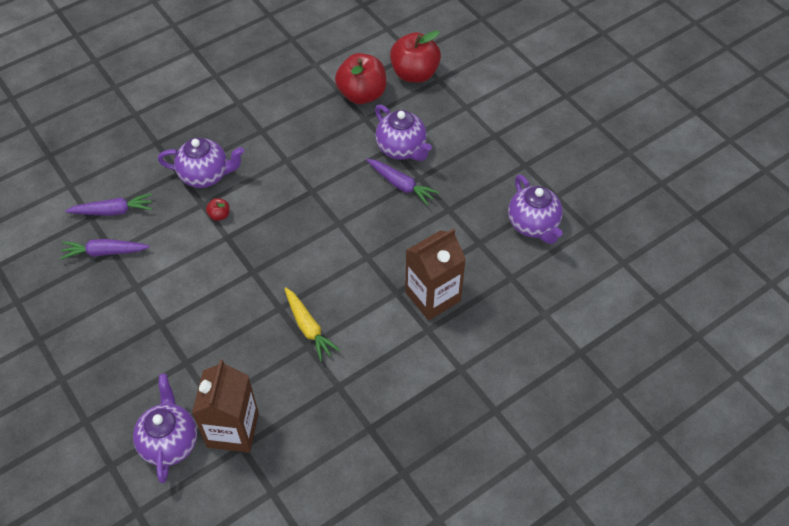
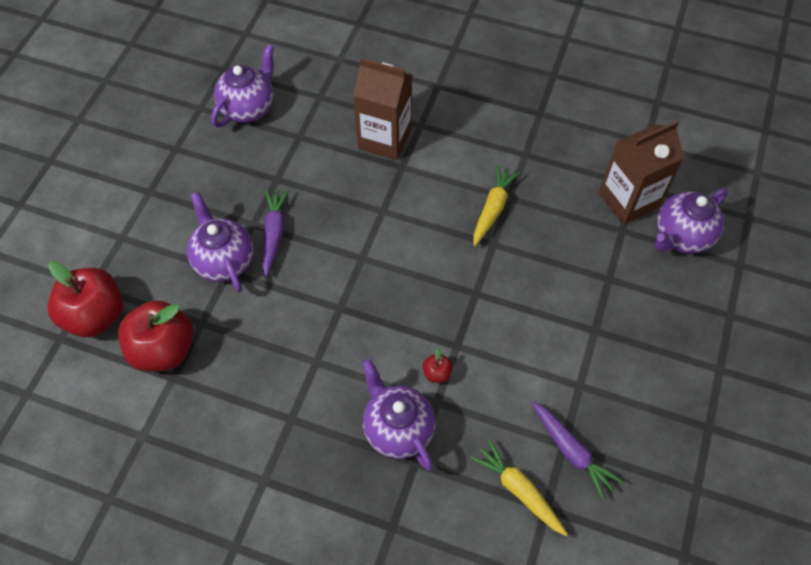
camera: 125 degrees left, 5 degrees up
purple carrot [65,193,152,216] -> yellow carrot [470,439,568,536]
purple teapot [375,104,432,161] -> purple teapot turned 45 degrees counterclockwise [187,192,253,292]

